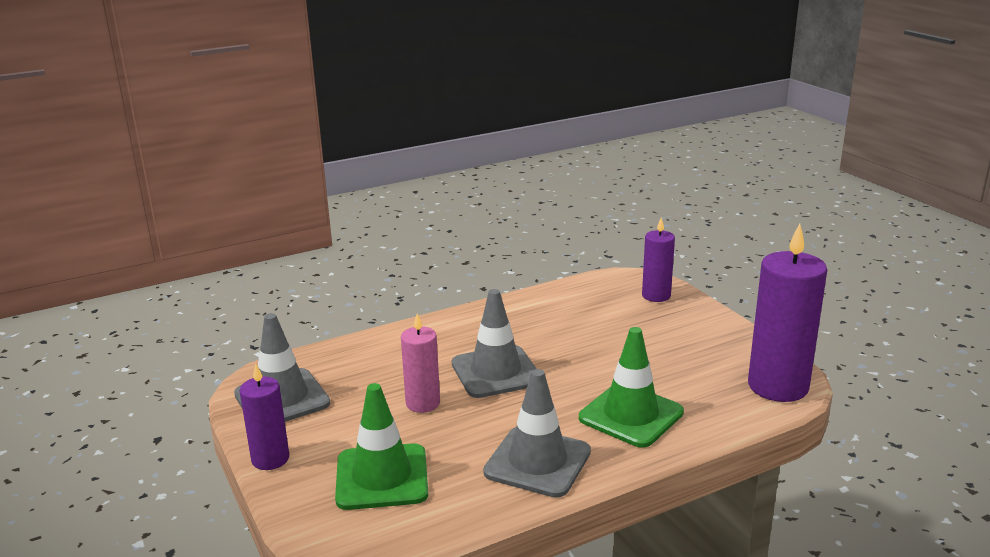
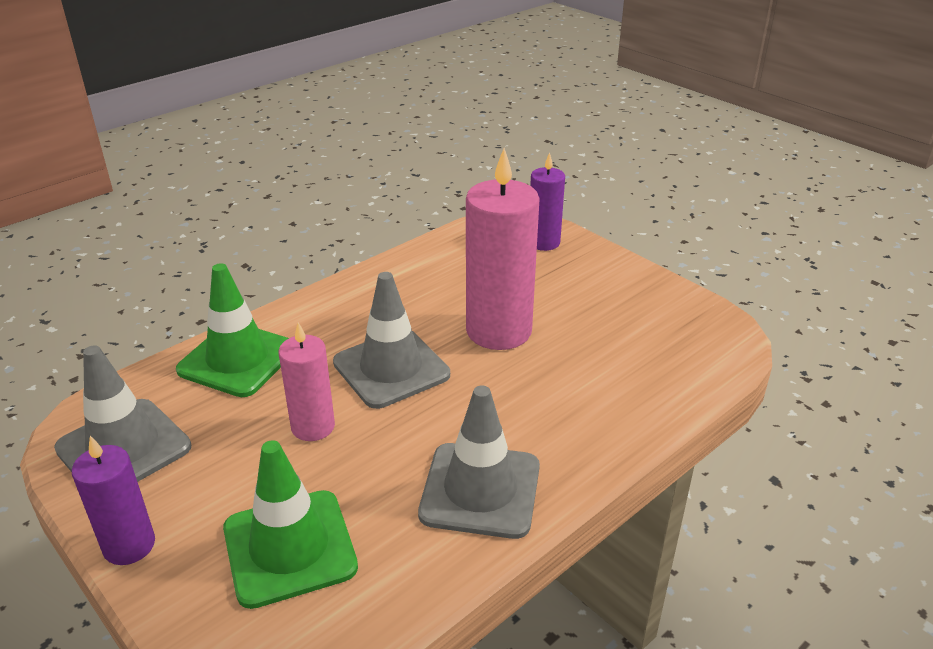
camera: 15 degrees left, 10 degrees up
green traffic cone [579,327,684,448] -> green traffic cone moved to [176,263,289,397]
purple candle [748,224,827,402] -> none
none -> pink candle [466,148,540,350]

